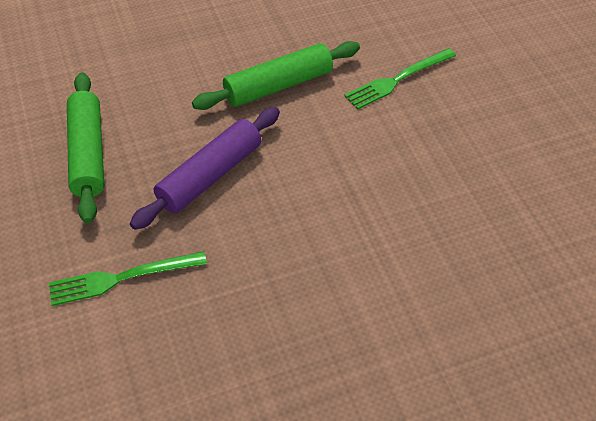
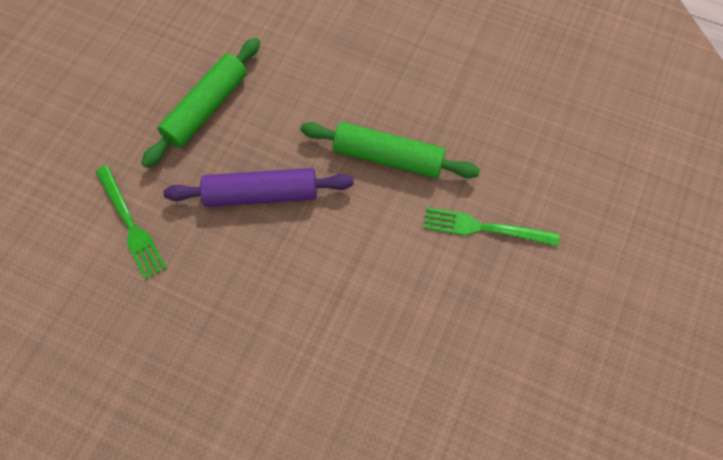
camera: 45 degrees right, 15 degrees up
green fork [49,251,207,306] -> green fork turned 150 degrees counterclockwise [96,166,167,280]

